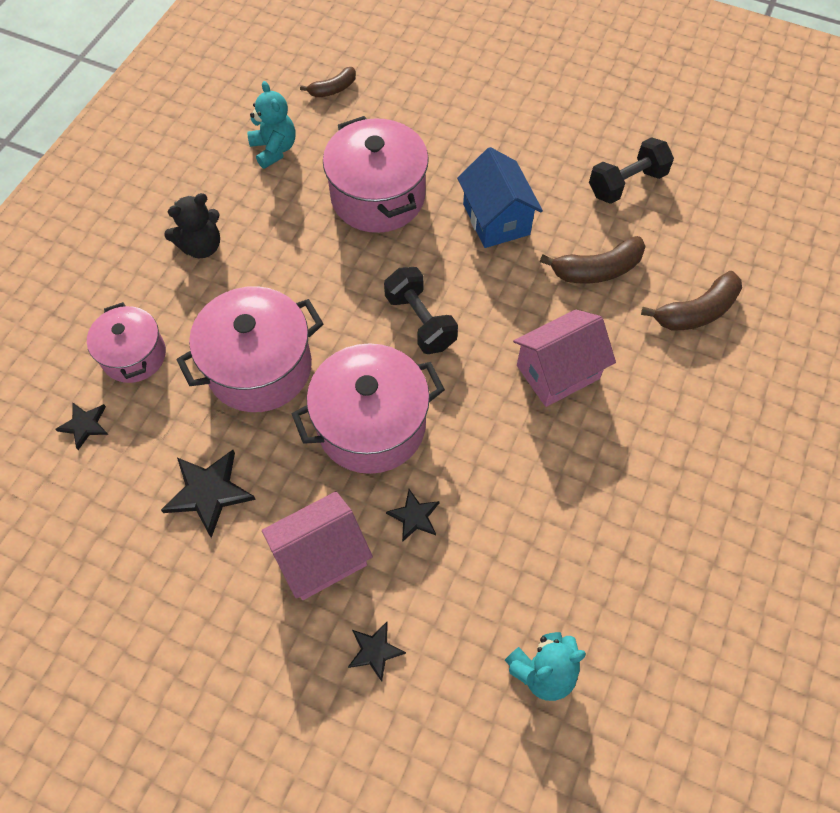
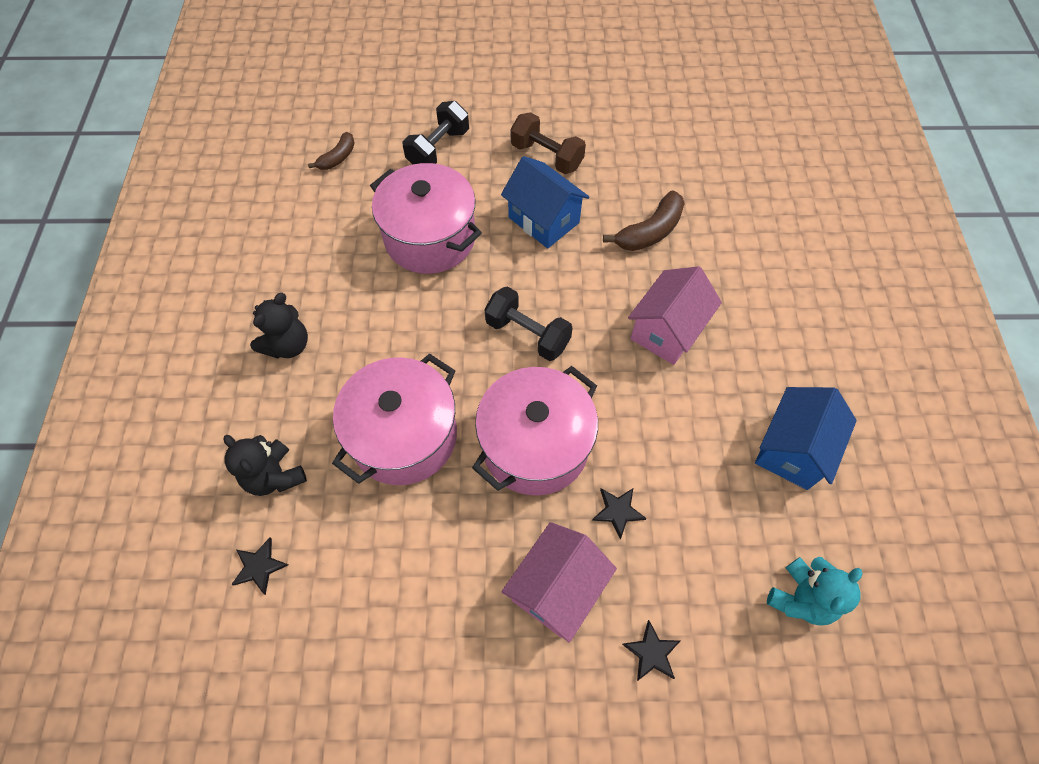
camera: 25 degrees left, 0 degrees up
pink pot [87,302,166,383] -> black teddy bear [223,435,307,496]
black star [161,450,256,538] -> none
turquoise teddy bear [247,81,295,169] -> none
black dumbbell [589,137,674,204] -> black dumbbell moved to [403,101,469,165]
brown banana [641,271,742,331] -> none
none -> brown dumbbell [510,112,586,174]
none -> blue house [755,387,857,490]

